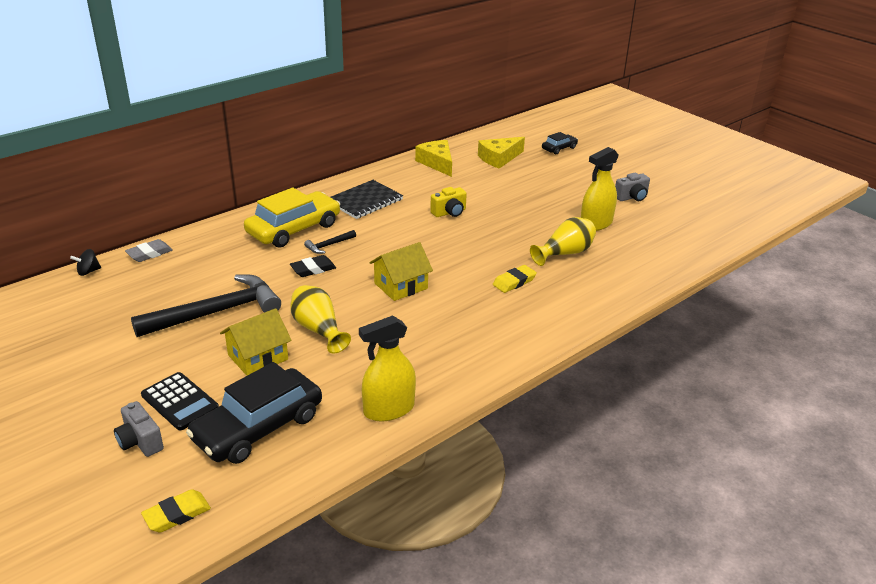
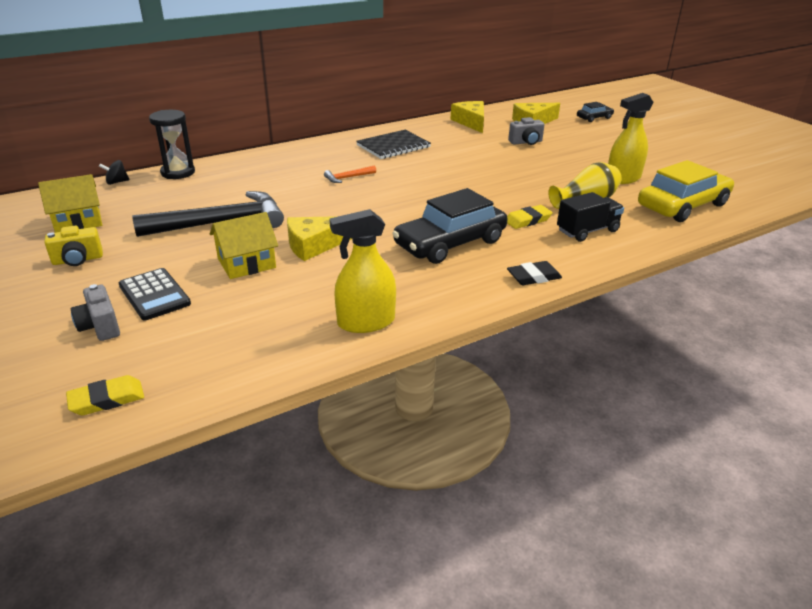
camera: 10 degrees right, 0 degrees up
grey eraser [125,239,173,262] -> black hourglass [149,110,195,179]
black car [186,362,322,464] -> black car moved to [392,188,508,264]
yellow car [244,188,340,248] -> yellow car moved to [638,160,734,222]
black eraser [290,255,336,277] -> black eraser moved to [507,261,562,285]
yellow vase [290,285,351,353] -> yellow cheese [287,216,352,261]
black hammer [304,230,356,254] -> orange hammer [324,166,376,183]
yellow house [369,242,433,301] -> yellow house moved to [38,174,102,233]
yellow camera [430,187,467,217] -> yellow camera moved to [45,226,103,266]
grey camera [615,173,650,201] -> grey camera moved to [508,117,545,145]
none -> black truck [557,192,624,242]

